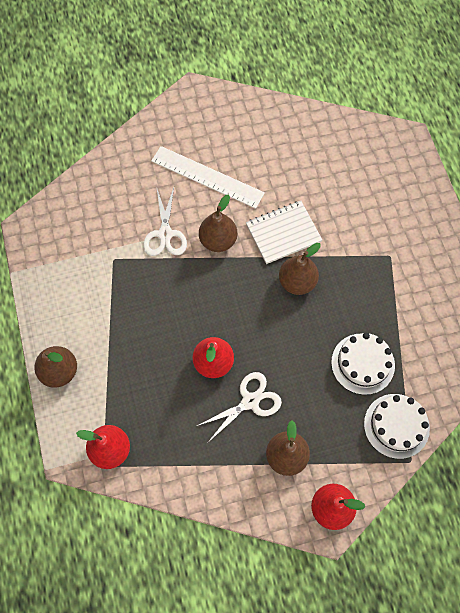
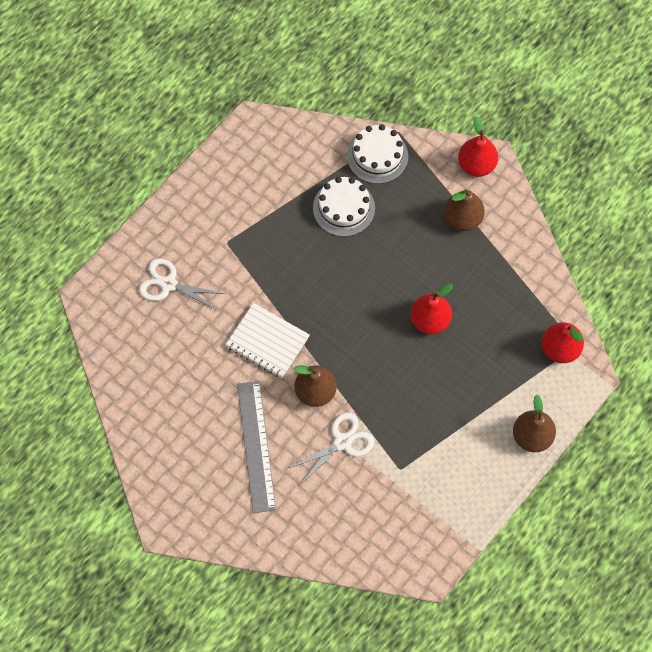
camera: 125 degrees left, 0 degrees up
white ruler [151,146,265,209] -> grey ruler [237,381,276,513]
white scissors [197,372,282,442] -> white scissors moved to [139,259,225,311]
brown pear [279,243,321,295] -> none

